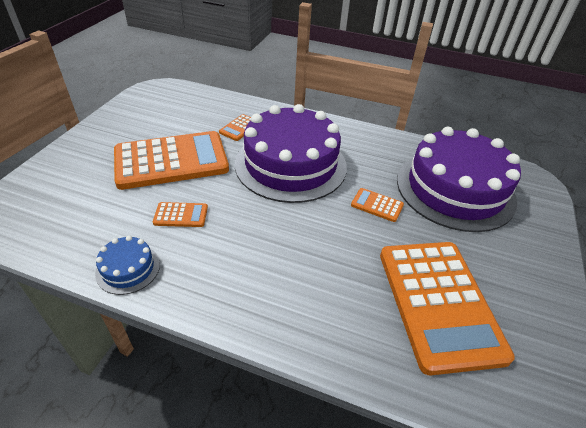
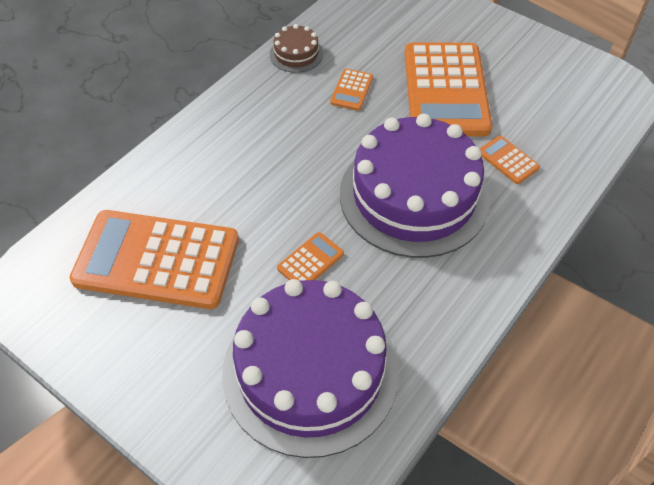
camera: 110 degrees right, 10 degrees up
blue cake [95,235,160,295] -> brown cake [270,24,323,73]

